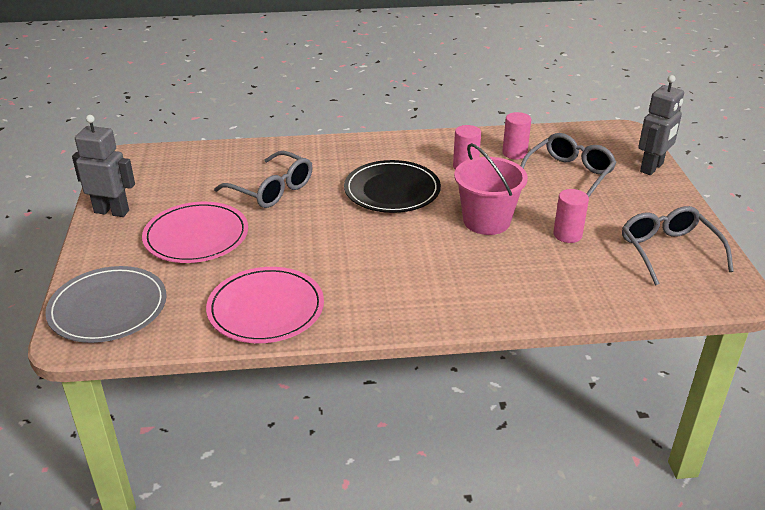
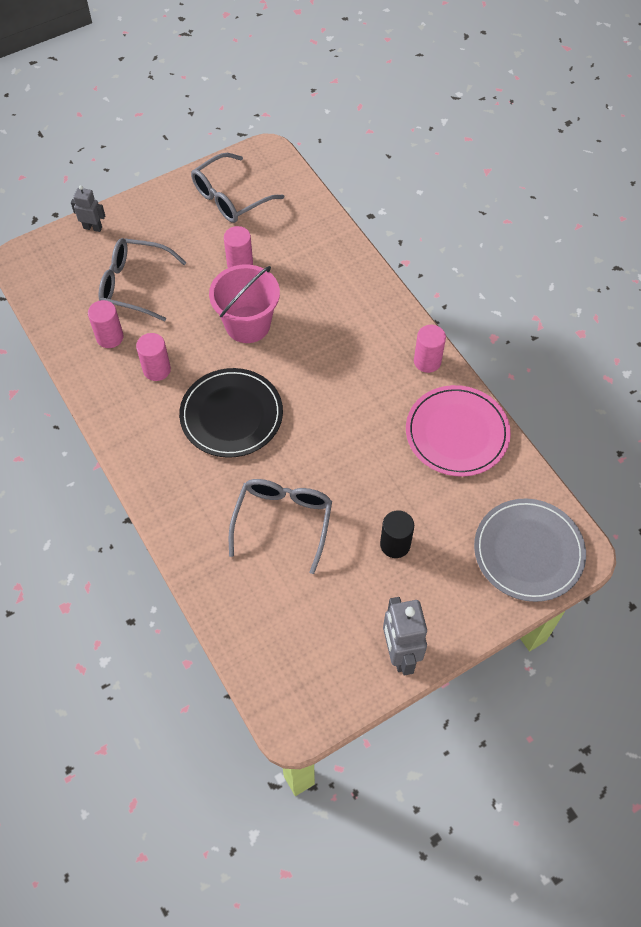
camera: 115 degrees left, 25 degrees up
pink plate [142,202,248,263] -> black cylinder [380,510,414,558]
grey robot [638,75,684,175] -> grey robot [71,185,105,232], size x0.59
none -> pink cylinder [414,325,446,373]

